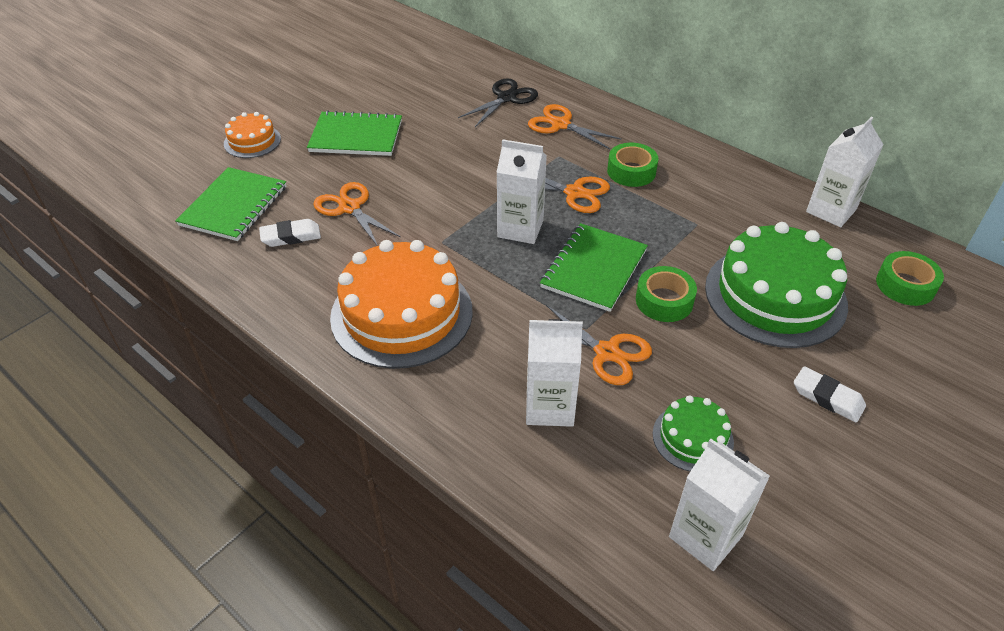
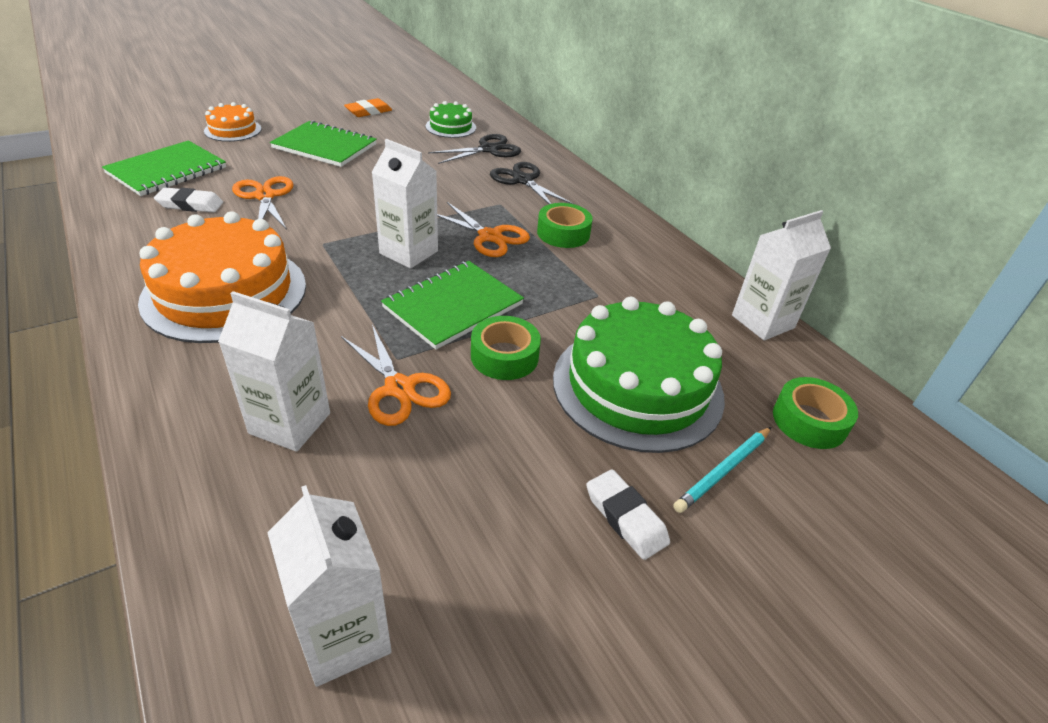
camera: 15 degrees right, 5 degrees down
orange scissors [528,104,622,149] -> black scissors [490,162,574,204]
green cake [653,395,734,471] -> green cake moved to [426,101,476,138]
none -> orange eraser [344,98,392,117]
none -> turquoise pencil [673,427,771,513]

